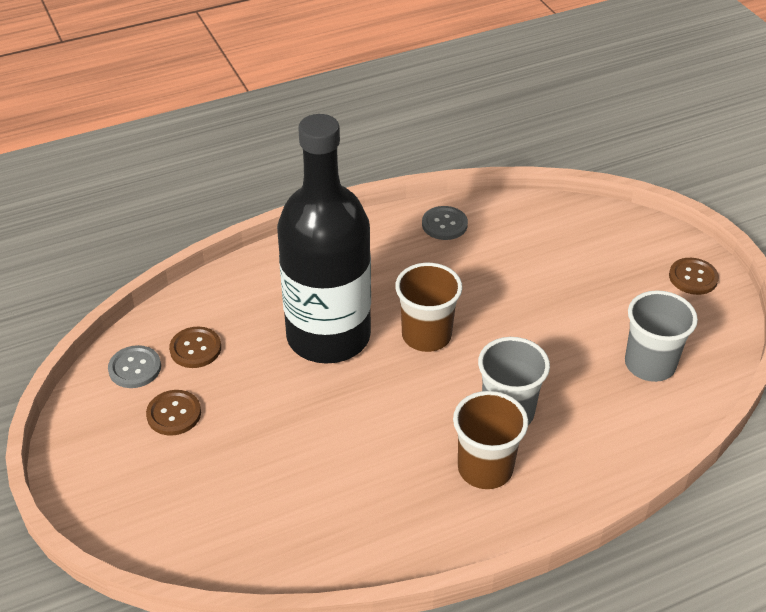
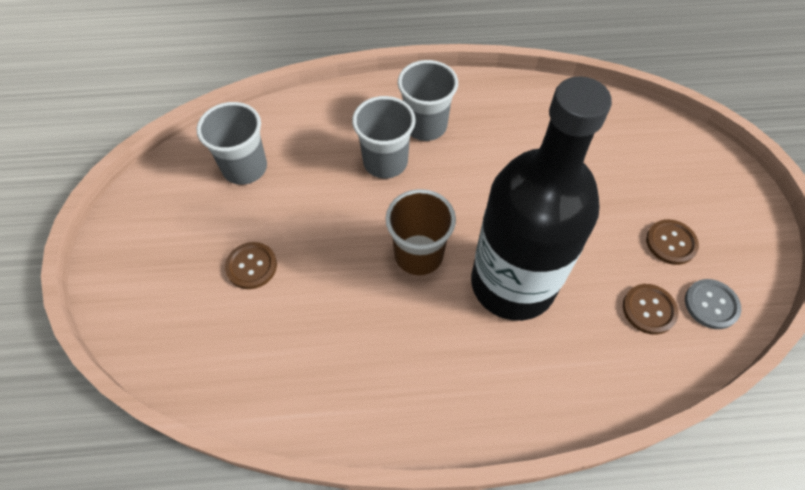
camera: 160 degrees left, 15 degrees up
grey button [422,206,468,240] -> none
brown cup [453,391,528,489] -> grey cup [398,60,458,141]
brown button [669,258,719,295] -> brown button moved to [225,242,277,289]

